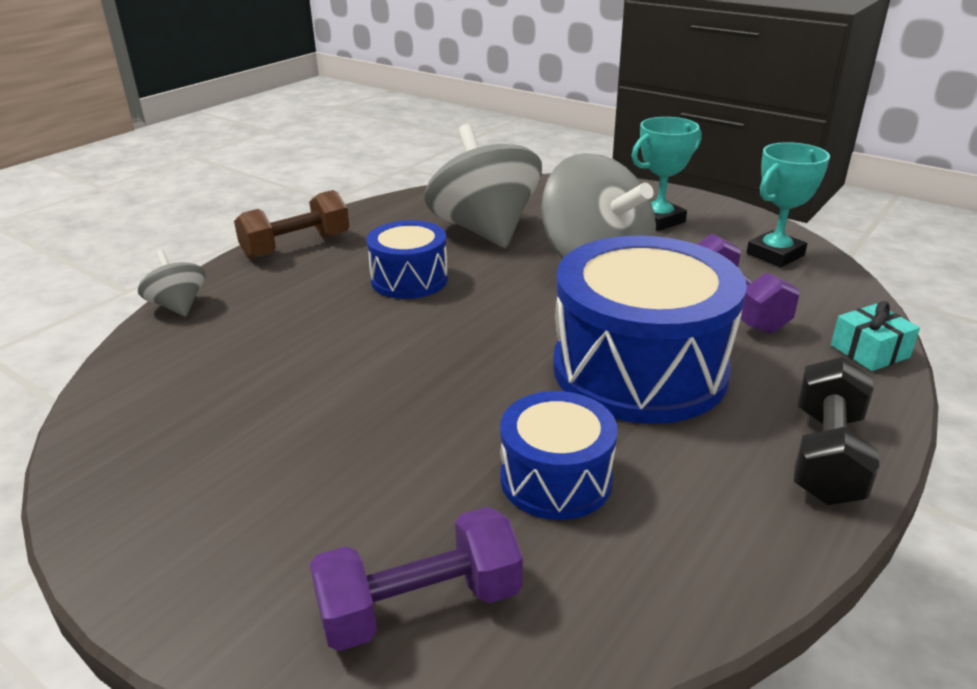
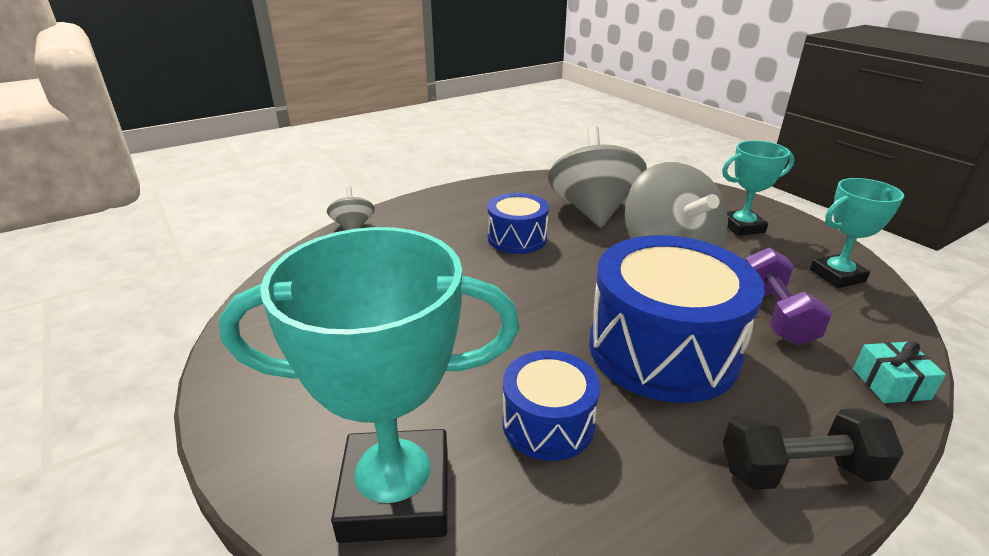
camera: 20 degrees right, 0 degrees up
brown dumbbell [234,190,349,259] -> none
purple dumbbell [310,507,523,651] -> turquoise trophy [219,227,520,543]
black dumbbell [794,357,879,505] -> black dumbbell turned 45 degrees clockwise [723,408,904,490]

